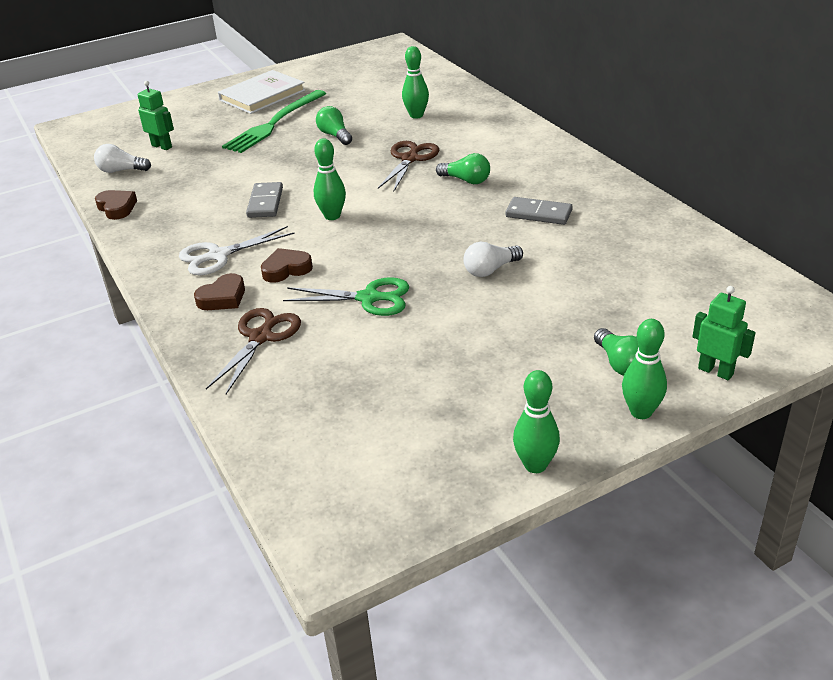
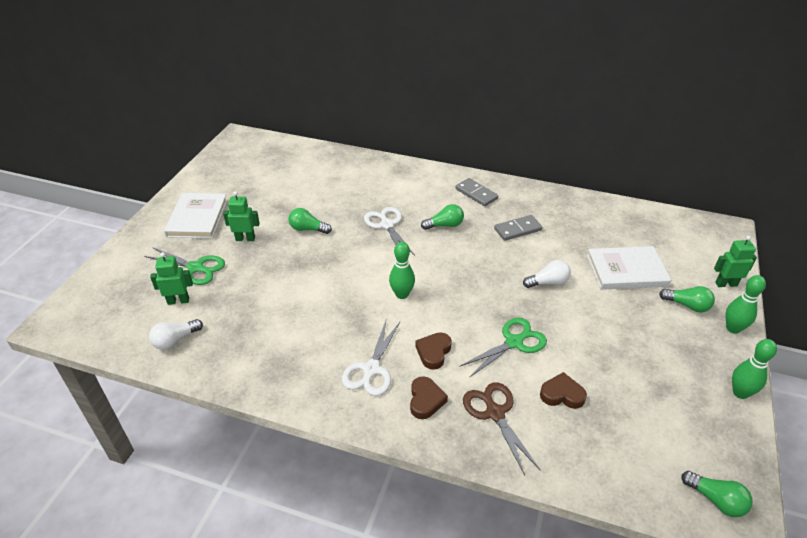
camera: 45 degrees left, 5 degrees up
brown heart [95,190,137,220] -> brown heart moved to [540,372,587,409]
green fork [222,90,326,153] -> green robot [223,191,260,241]
grey domino [246,182,283,218] -> grey domino moved to [456,178,498,206]
brown scissors [378,141,439,191] -> white scissors [364,207,415,256]
green bowling pin [402,46,429,119] -> none
white light bulb [463,242,523,277] -> white light bulb turned 120 degrees counterclockwise [523,260,571,288]
none -> green scissors [144,247,225,285]
none -> white book [587,246,671,290]
none -> green light bulb [682,471,753,517]

